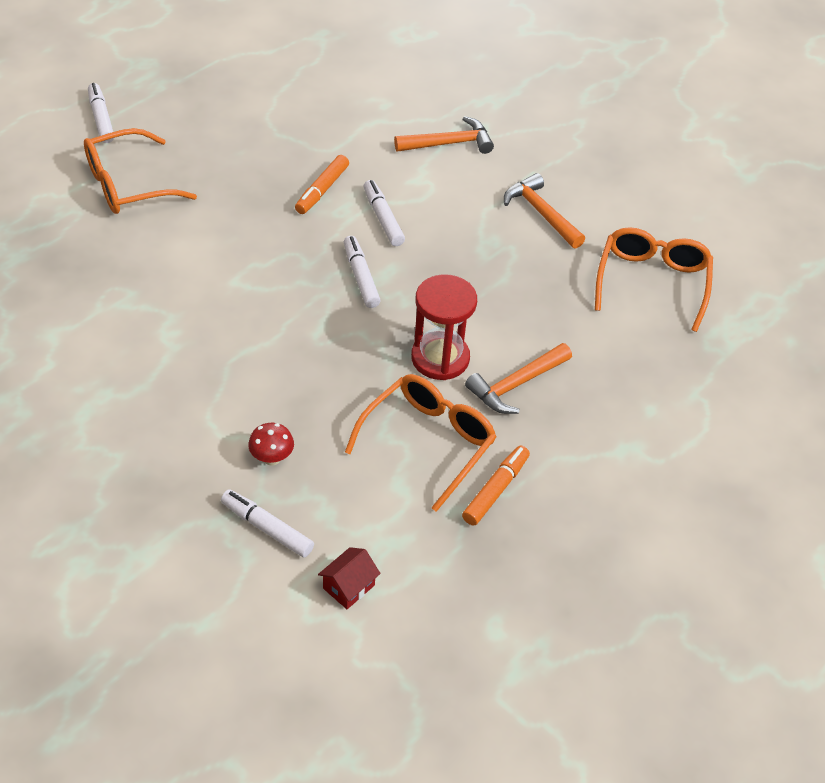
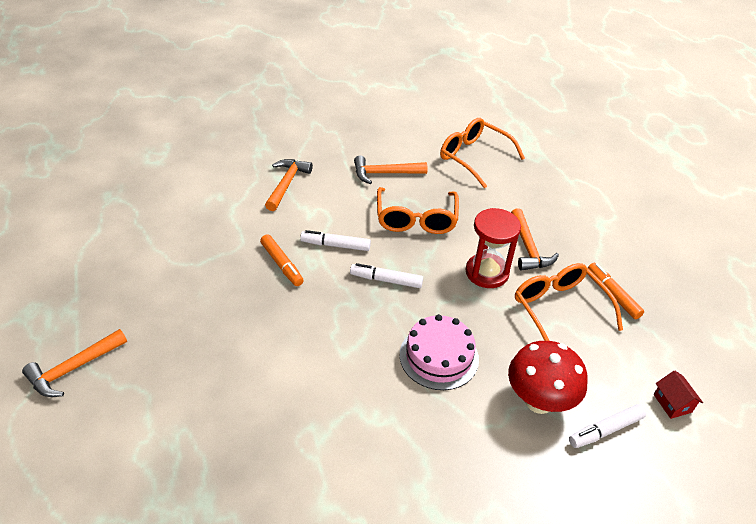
camera: 60 degrees left, 5 degrees down
orange glasses [84,128,197,214] -> orange glasses moved to [377,187,459,234]
white marker [88,83,114,143] -> orange hammer [22,329,127,397]
red mushroom [248,423,294,466] -> red mushroom [508,341,588,414], size x2.06
none -> pink cake [400,314,479,390]

